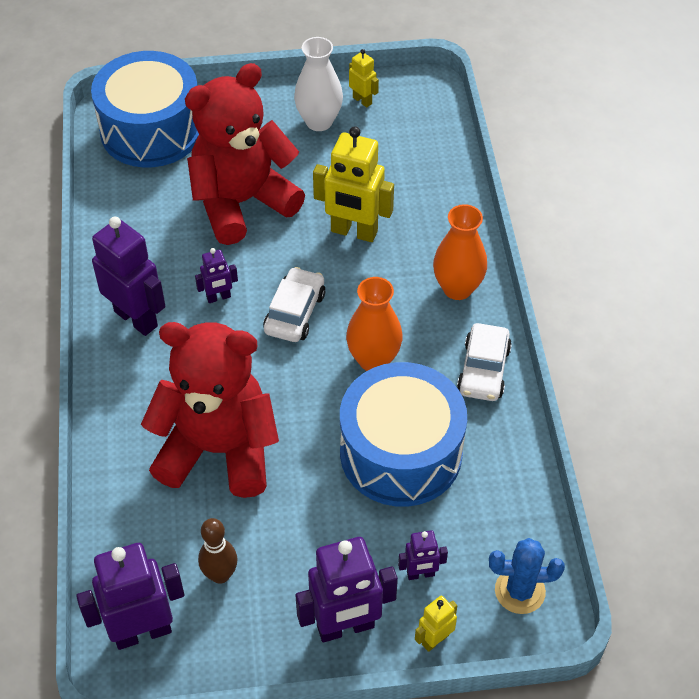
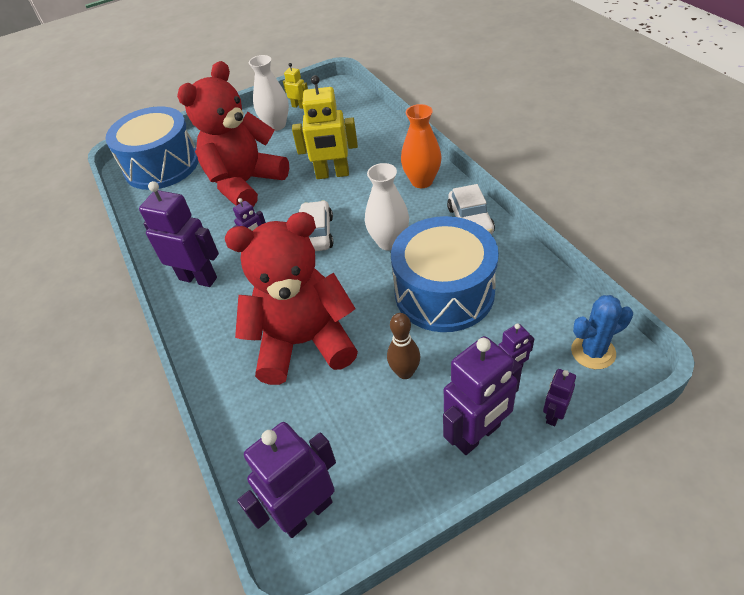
camera: 15 degrees left, 5 degrees down
brown bowling pin [198,518,238,584] -> brown bowling pin moved to [387,313,420,379]
orange vase [346,277,403,371] -> white vase [365,163,409,250]
yellow robot [415,596,457,652] -> purple robot [543,369,576,426]

